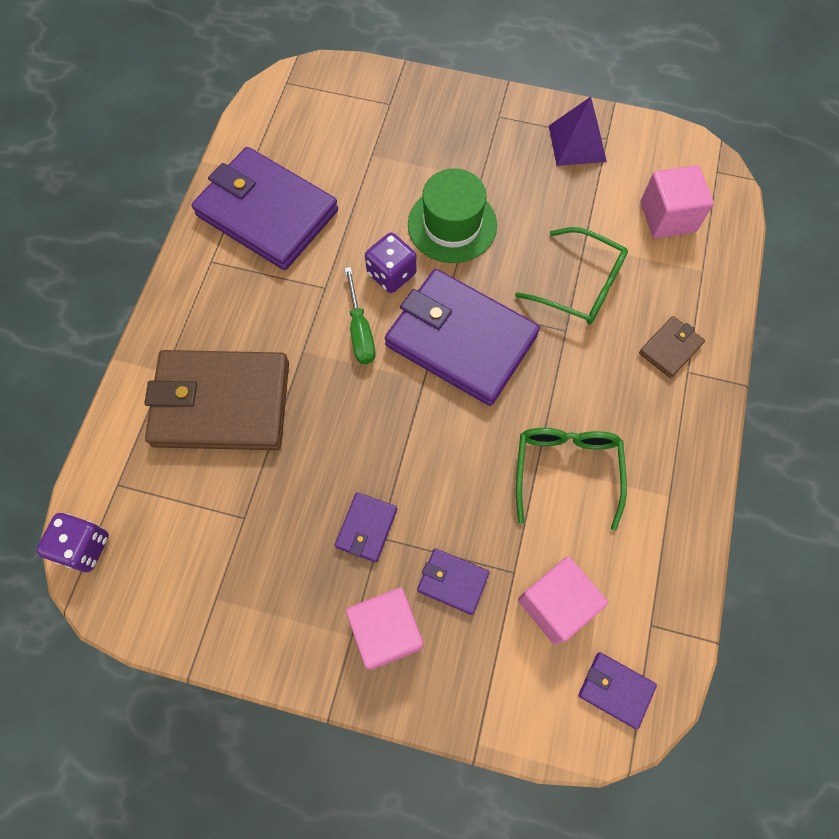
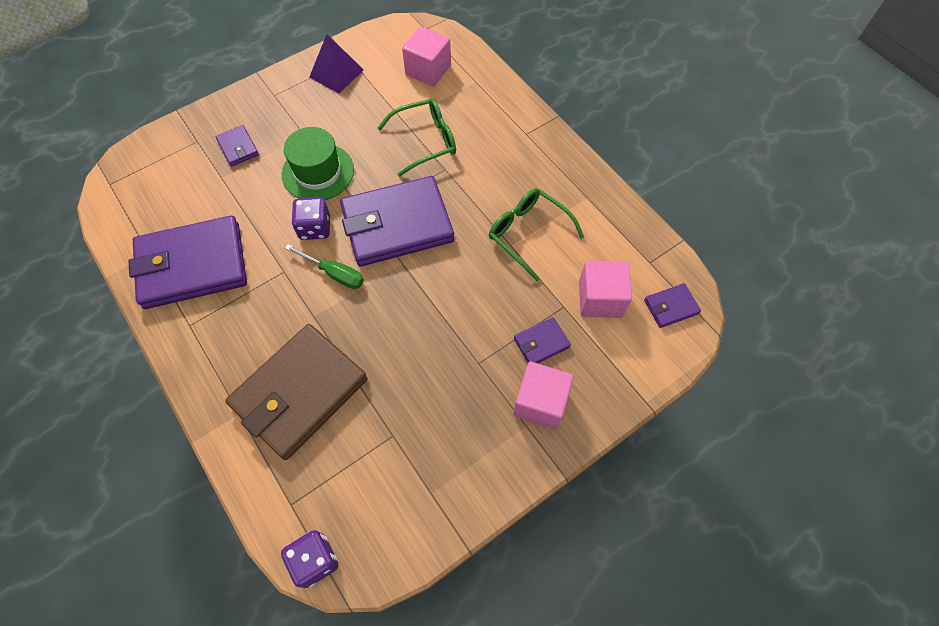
camera: 50 degrees left, 5 degrees down
purple wallet [335,492,397,562] -> purple wallet moved to [215,125,259,167]
brown wallet [639,316,705,378] -> none

